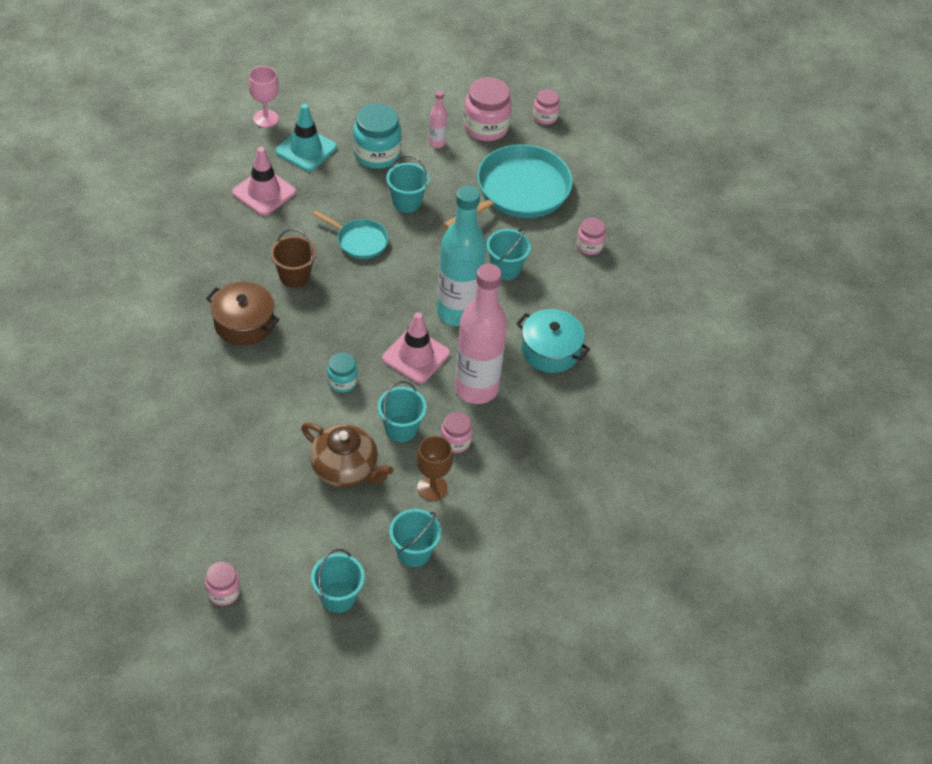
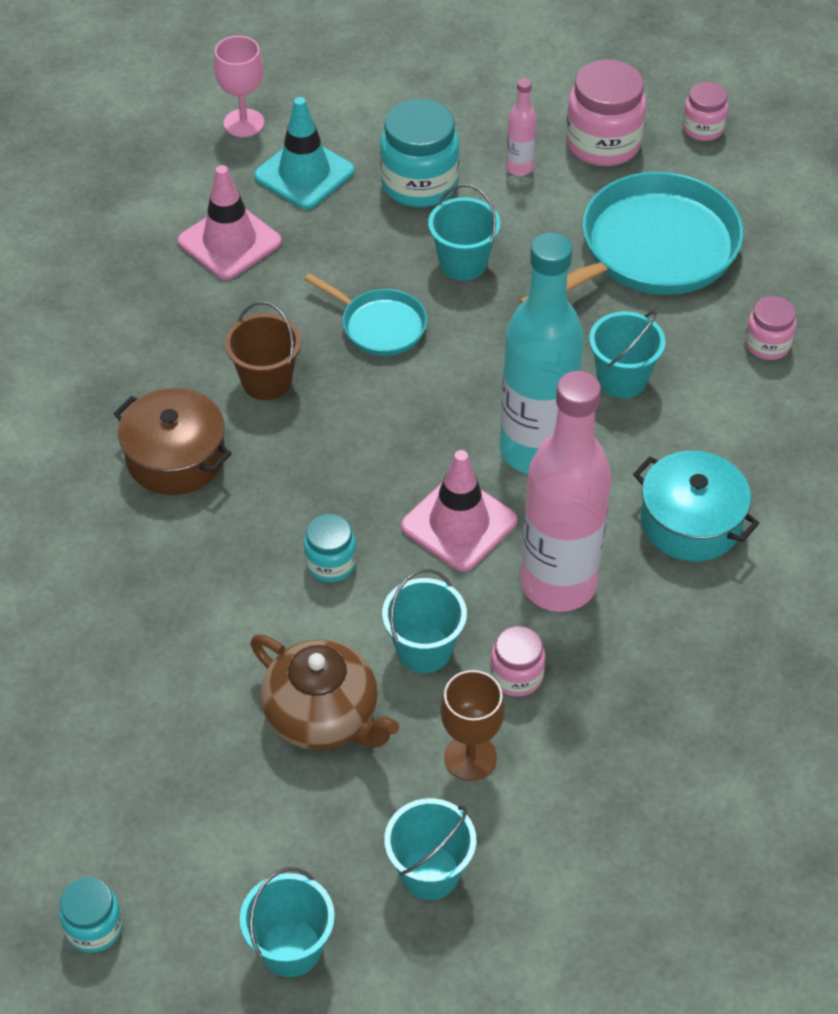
camera: 10 degrees right, 0 degrees up
pink jar [205,562,241,606] -> turquoise jar [59,877,123,953]

